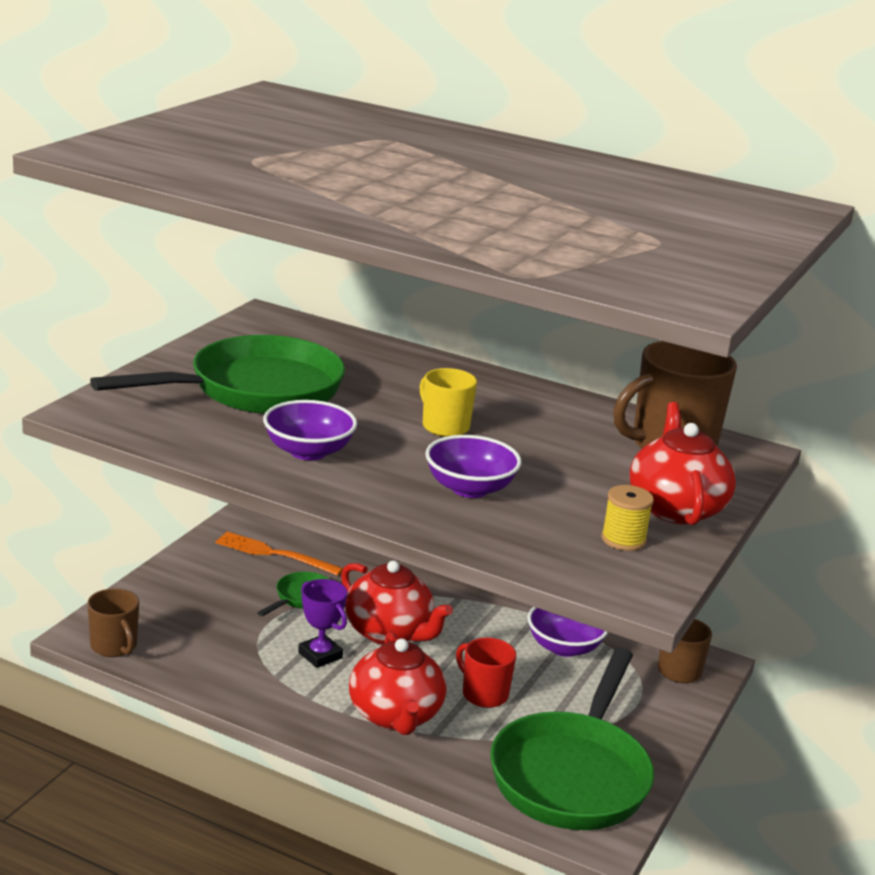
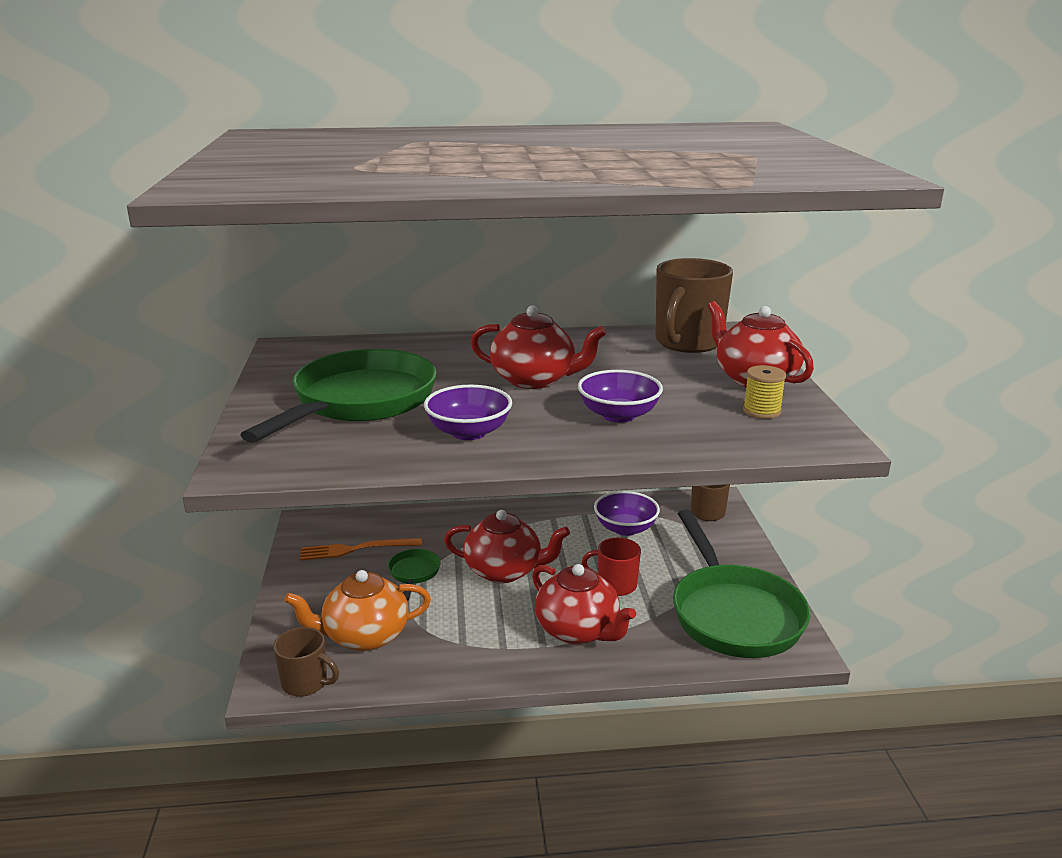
camera: 30 degrees left, 0 degrees up
purple trophy [298,579,348,668] -> none
yellow mug [419,368,477,437] -> red teapot [471,305,607,389]
none -> orange teapot [284,570,431,651]

